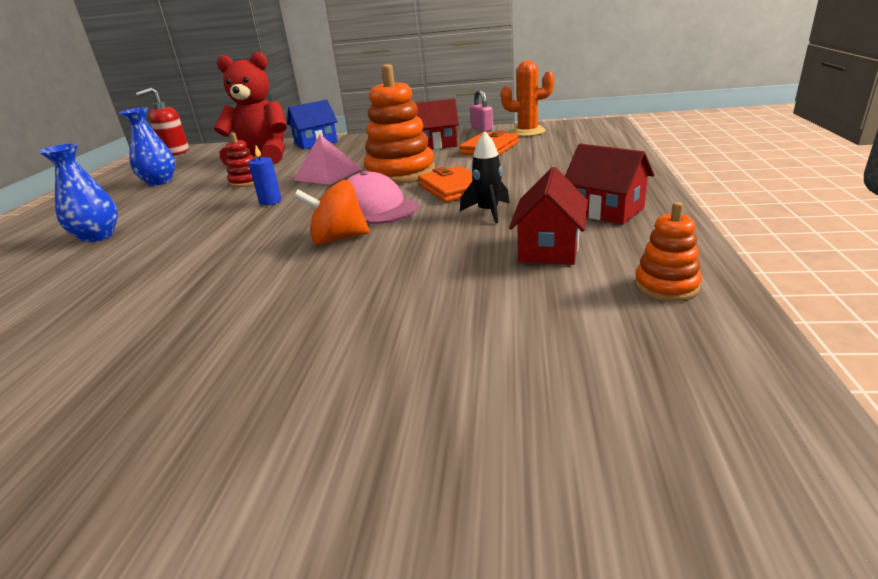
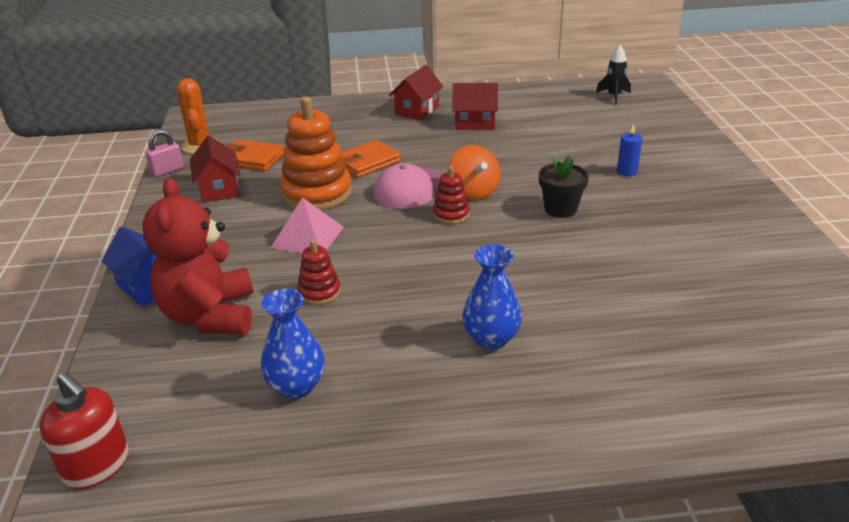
camera: 105 degrees left, 5 degrees up
blue candle [248,146,282,205] -> blue candle moved to [617,124,642,176]
black rocket [460,131,510,223] -> black rocket moved to [596,45,631,104]
orange stacking toy [634,202,702,302] -> none
none -> red stacking toy [433,166,470,224]
none -> black flower pot [539,155,589,218]

